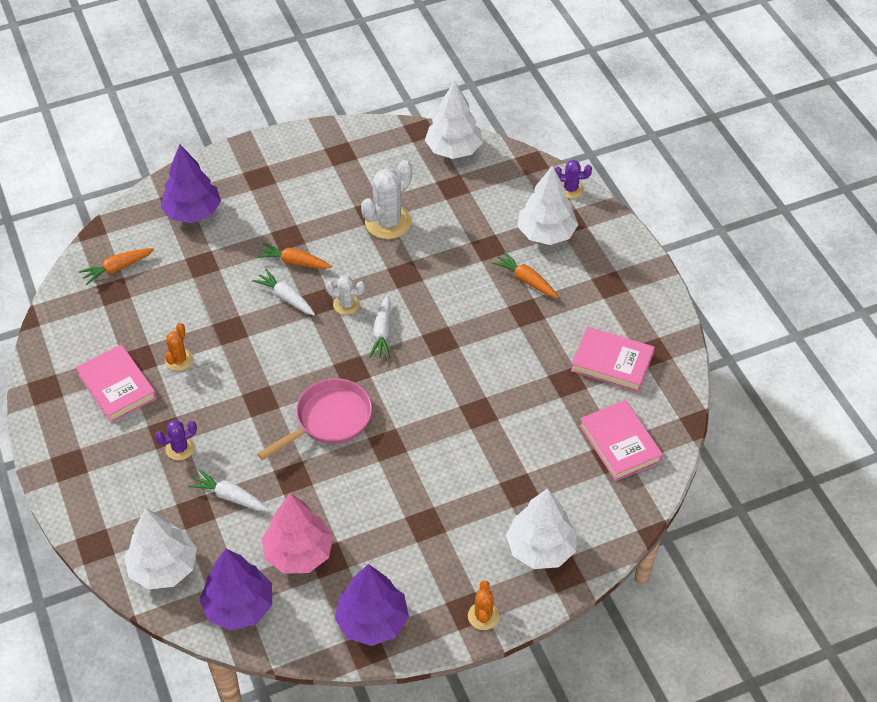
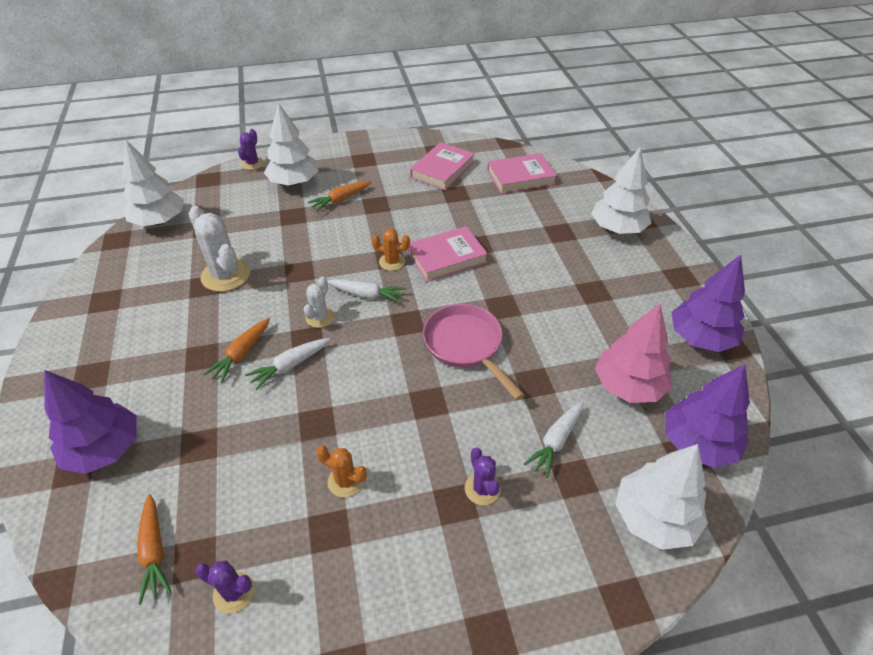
camera: 80 degrees left, 5 degrees down
pink book [76,344,157,423] -> pink book moved to [407,226,488,282]
orange cactus [468,580,499,630] -> orange cactus moved to [371,229,410,271]
none -> purple cactus [195,561,254,613]

